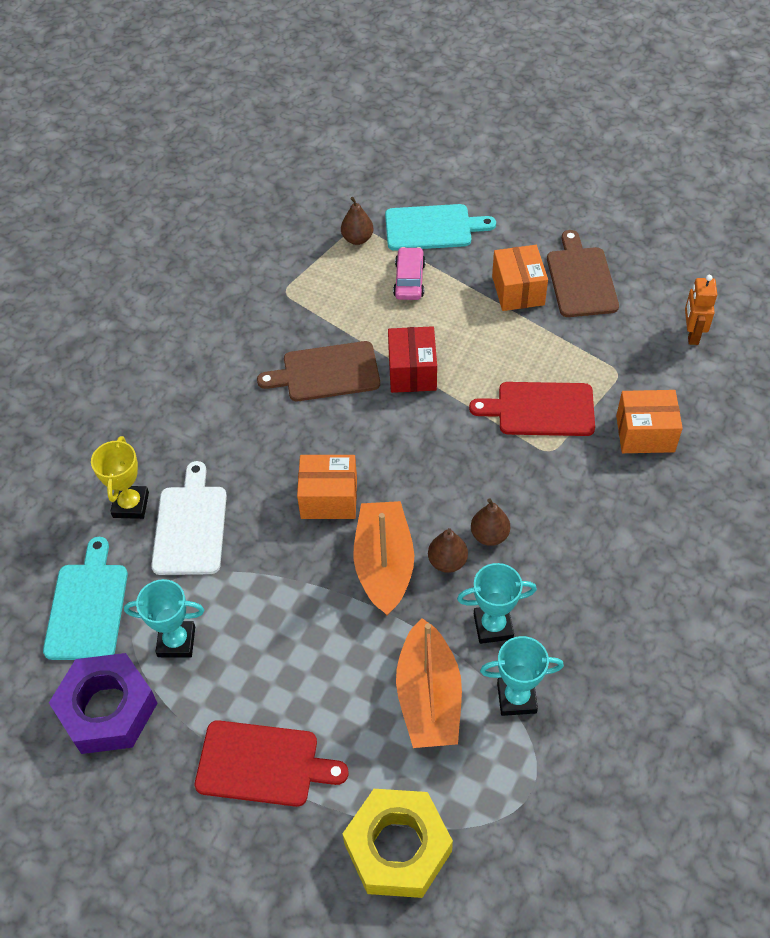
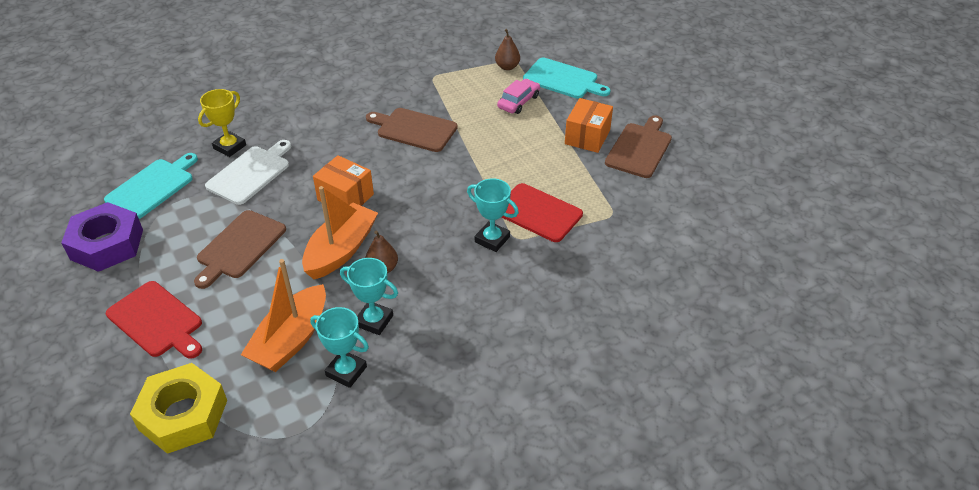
camera: 30 degrees right, 10 degrees down
turquoise trophy [124,579,204,657] -> turquoise trophy moved to [467,178,519,252]
red box [388,326,437,393] -> none
brown pear [471,498,510,546] -> none
orange box [616,390,683,453] -> none
orange robot [685,275,717,345] -> none
none -> brown cutting board [194,210,286,289]

